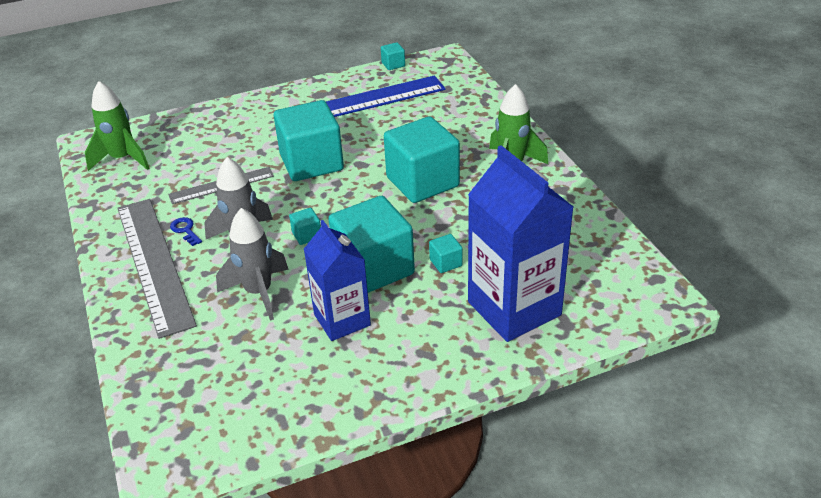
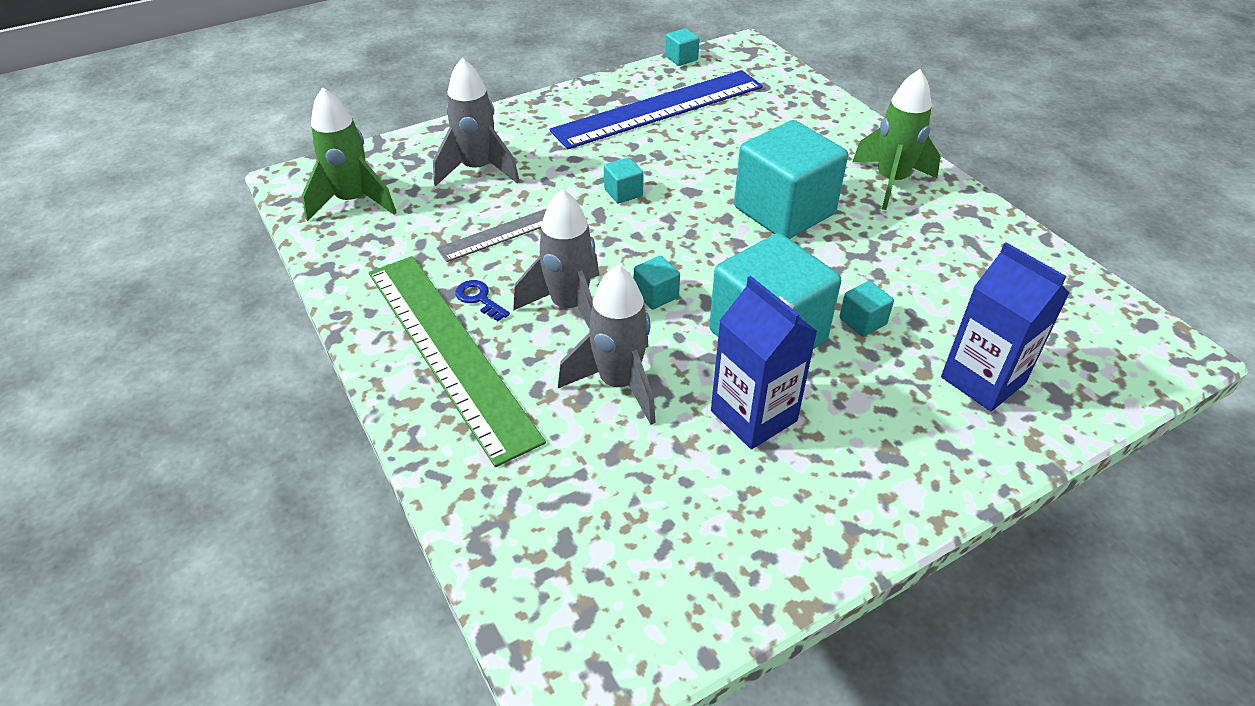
camera: 10 degrees left, 5 degrees up
grey ruler [117,199,197,339] -> green ruler [369,256,546,467]
turquoise cube [274,100,344,181] -> turquoise cube [604,157,644,204], size x0.41
blue carton [468,145,573,342] -> blue carton [941,242,1070,411], size x0.64
none -> grey rocket [433,58,520,186]

